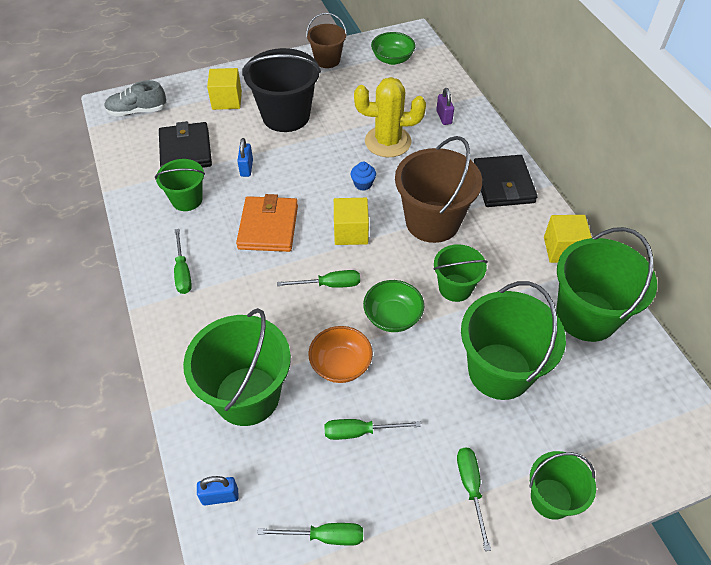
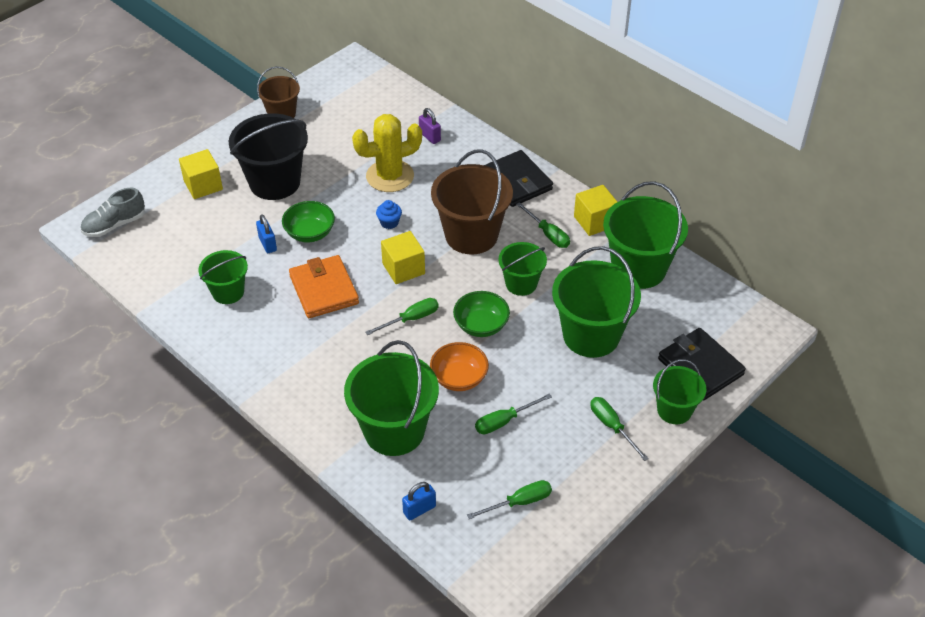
camera: 25 degrees left, 5 degrees down
black wallet [159,121,212,168] -> black wallet moved to [658,328,746,400]
green screwdriver [174,229,192,294] -> green screwdriver moved to [516,202,570,248]
green bowl [371,32,416,65] -> green bowl moved to [282,201,335,242]

